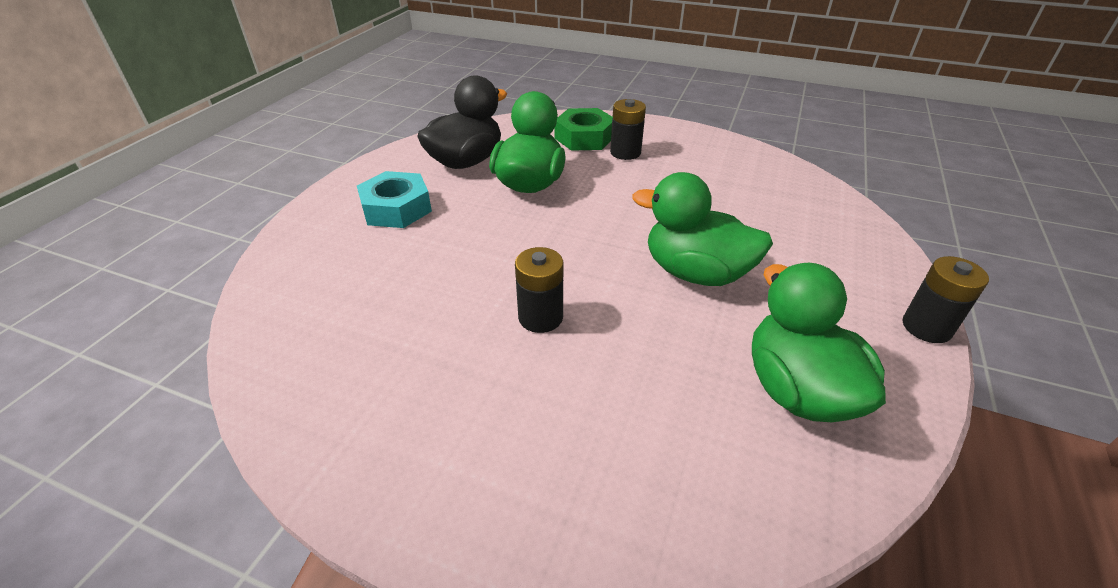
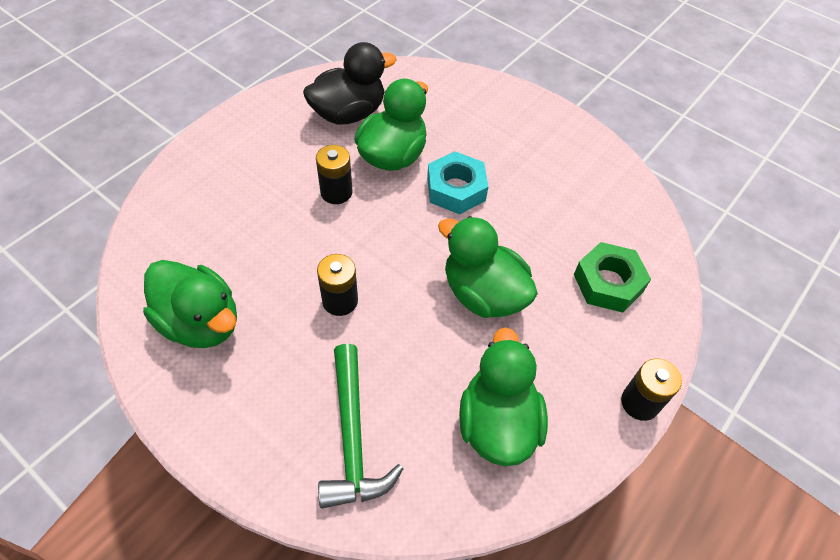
camera: 15 degrees right, 15 degrees up
turquoise nut [357,171,432,228] -> turquoise nut moved to [427,151,488,214]
green nut [555,108,613,151] -> green nut moved to [574,242,651,313]
black battery [610,99,646,160] -> black battery moved to [316,145,353,204]
none -> green duck [143,260,237,348]
none -> green hammer [318,344,403,508]

